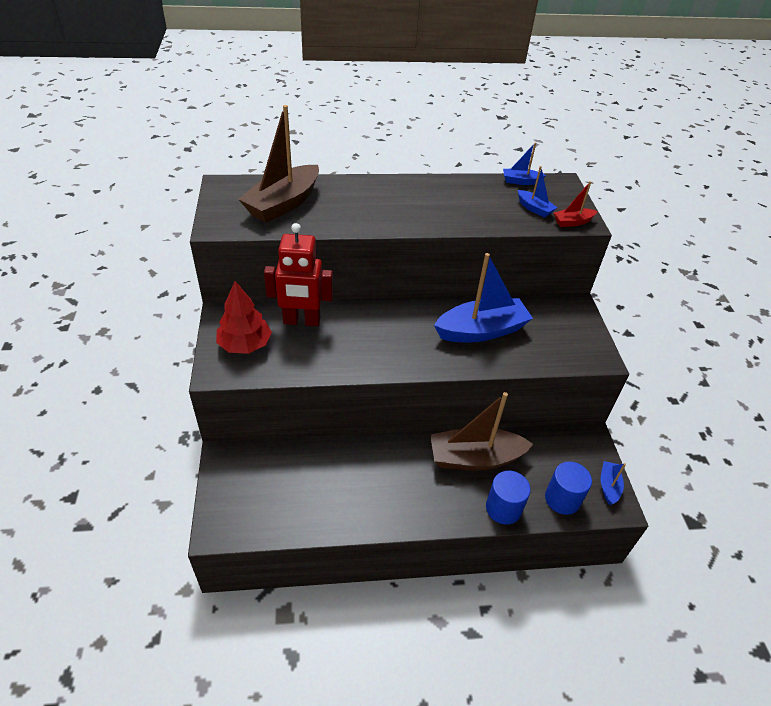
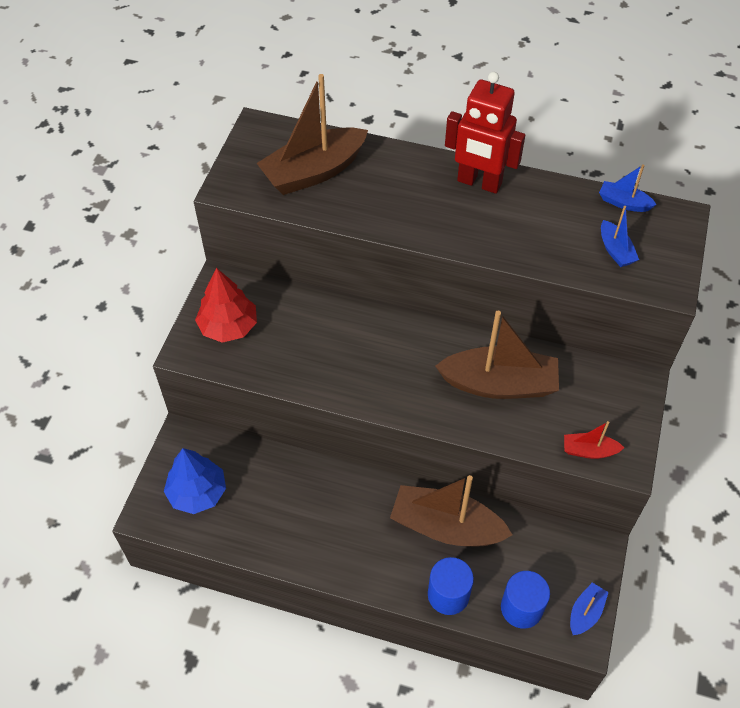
camera: 25 degrees right, 10 degrees up
red robot [264,223,333,326] -> red robot moved to [445,72,525,194]
blue boat [434,253,533,343] -> brown boat [435,311,559,399]
red boat [554,181,597,227] -> red boat moved to [564,421,624,459]
none -> blue tree [164,448,226,514]

